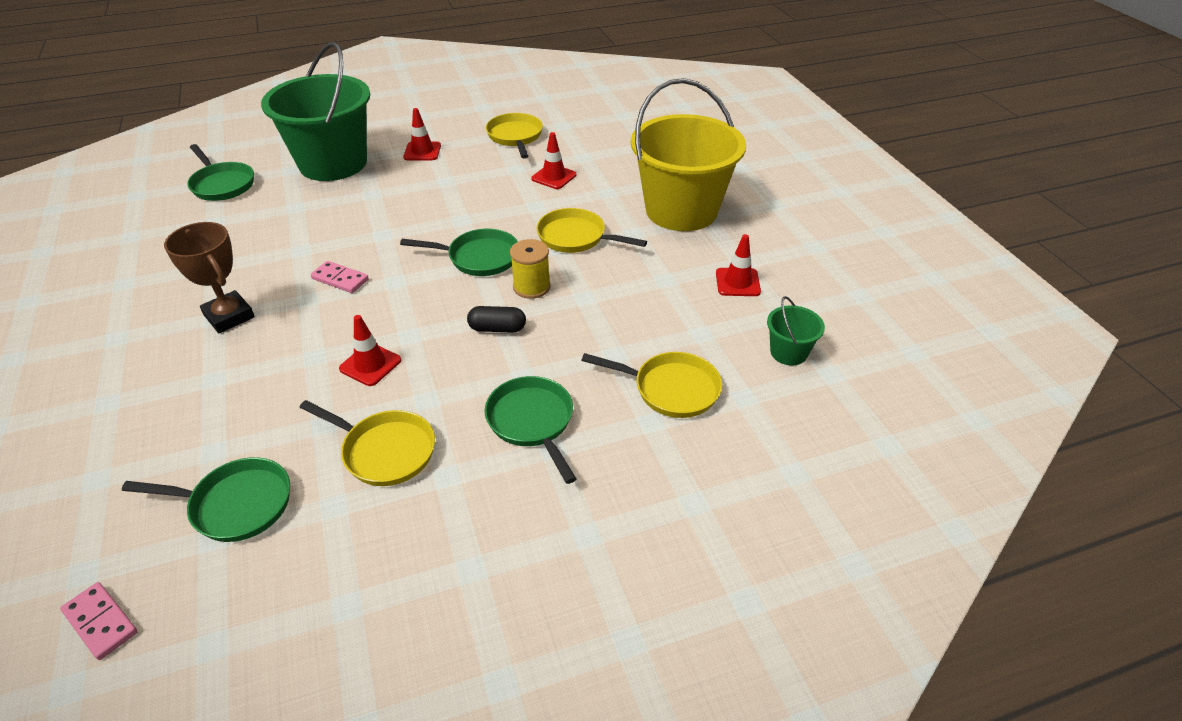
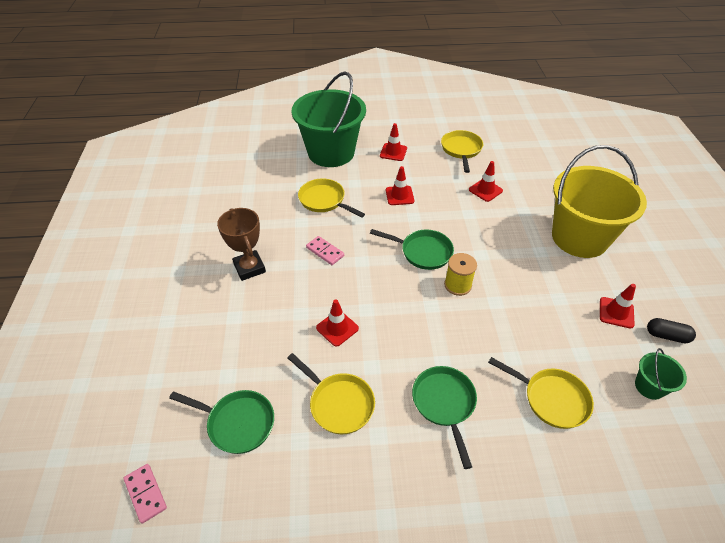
camera: 15 degrees right, 5 degrees up
green pan [187,144,254,201] -> none
black capsule [467,306,526,333] -> black capsule moved to [647,318,696,343]
yellow pan [536,208,647,253] -> yellow pan moved to [298,178,365,218]
none -> red traffic cone [386,166,414,205]

